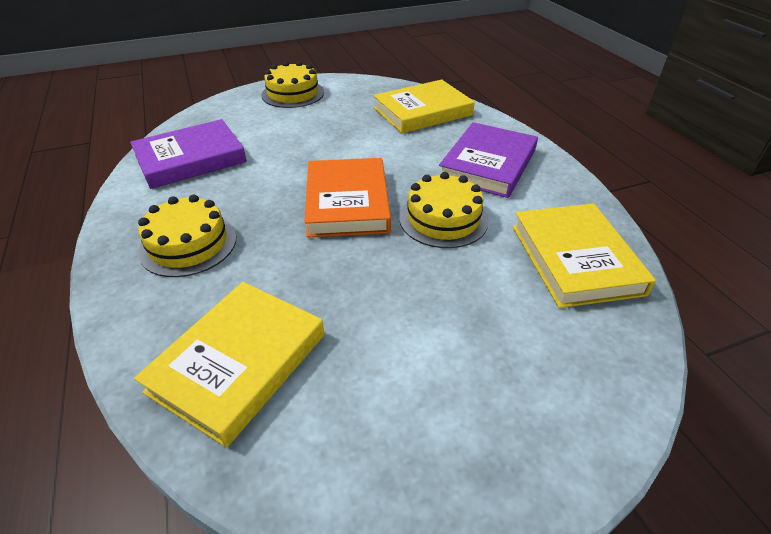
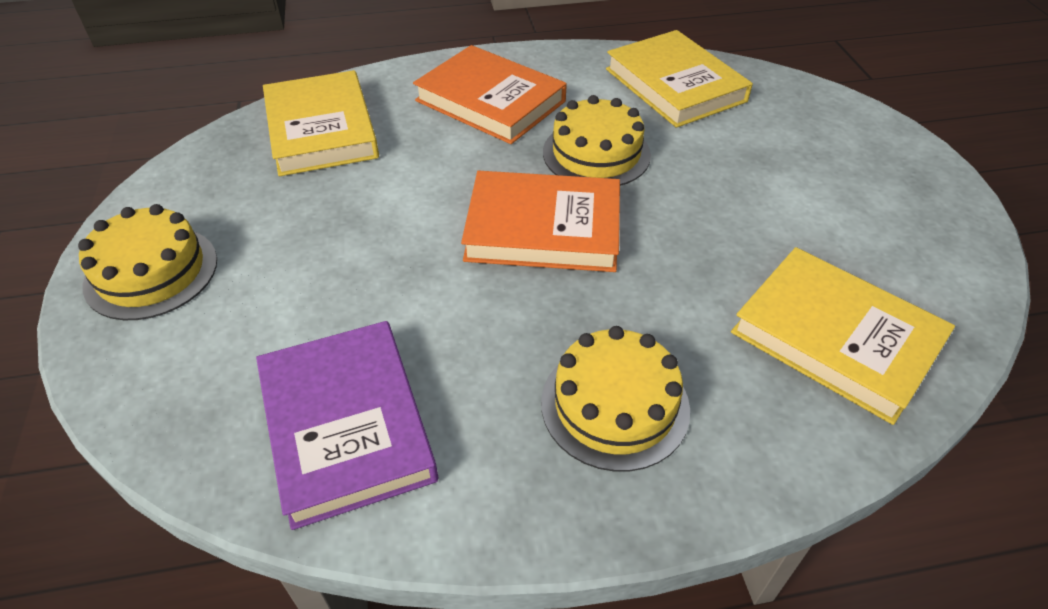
camera: 80 degrees left, 5 degrees up
purple book [439,122,538,198] -> orange book [413,45,567,144]
yellow book [513,203,656,308] -> yellow book turned 60 degrees clockwise [606,30,753,128]

